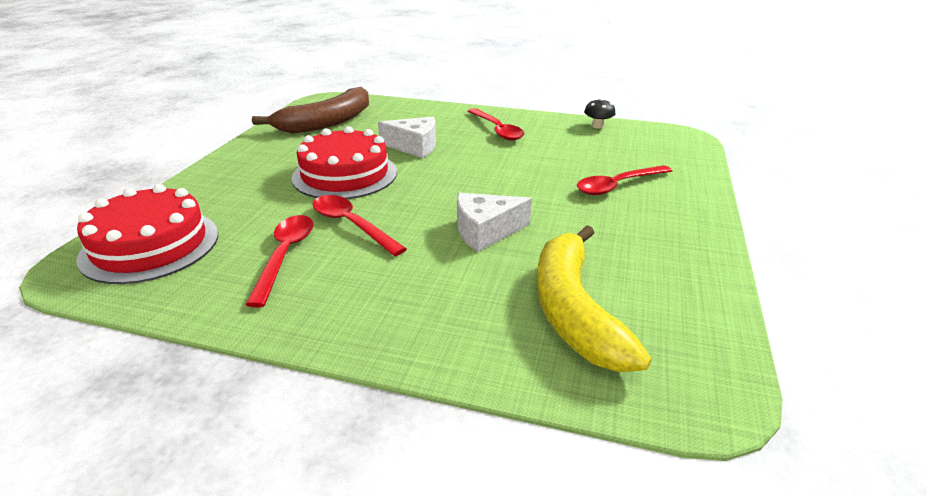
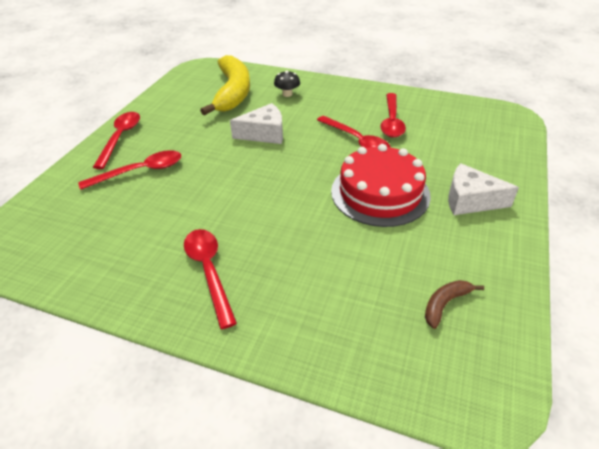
camera: 175 degrees left, 10 degrees up
red cake [76,184,218,284] -> none
brown banana [252,87,369,133] -> brown banana [425,280,484,329], size x0.43
white cheese [378,117,436,158] -> white cheese moved to [448,163,519,215]
black mushroom [584,98,616,129] -> black mushroom moved to [274,71,300,97]
none -> red spoon [93,112,140,169]

